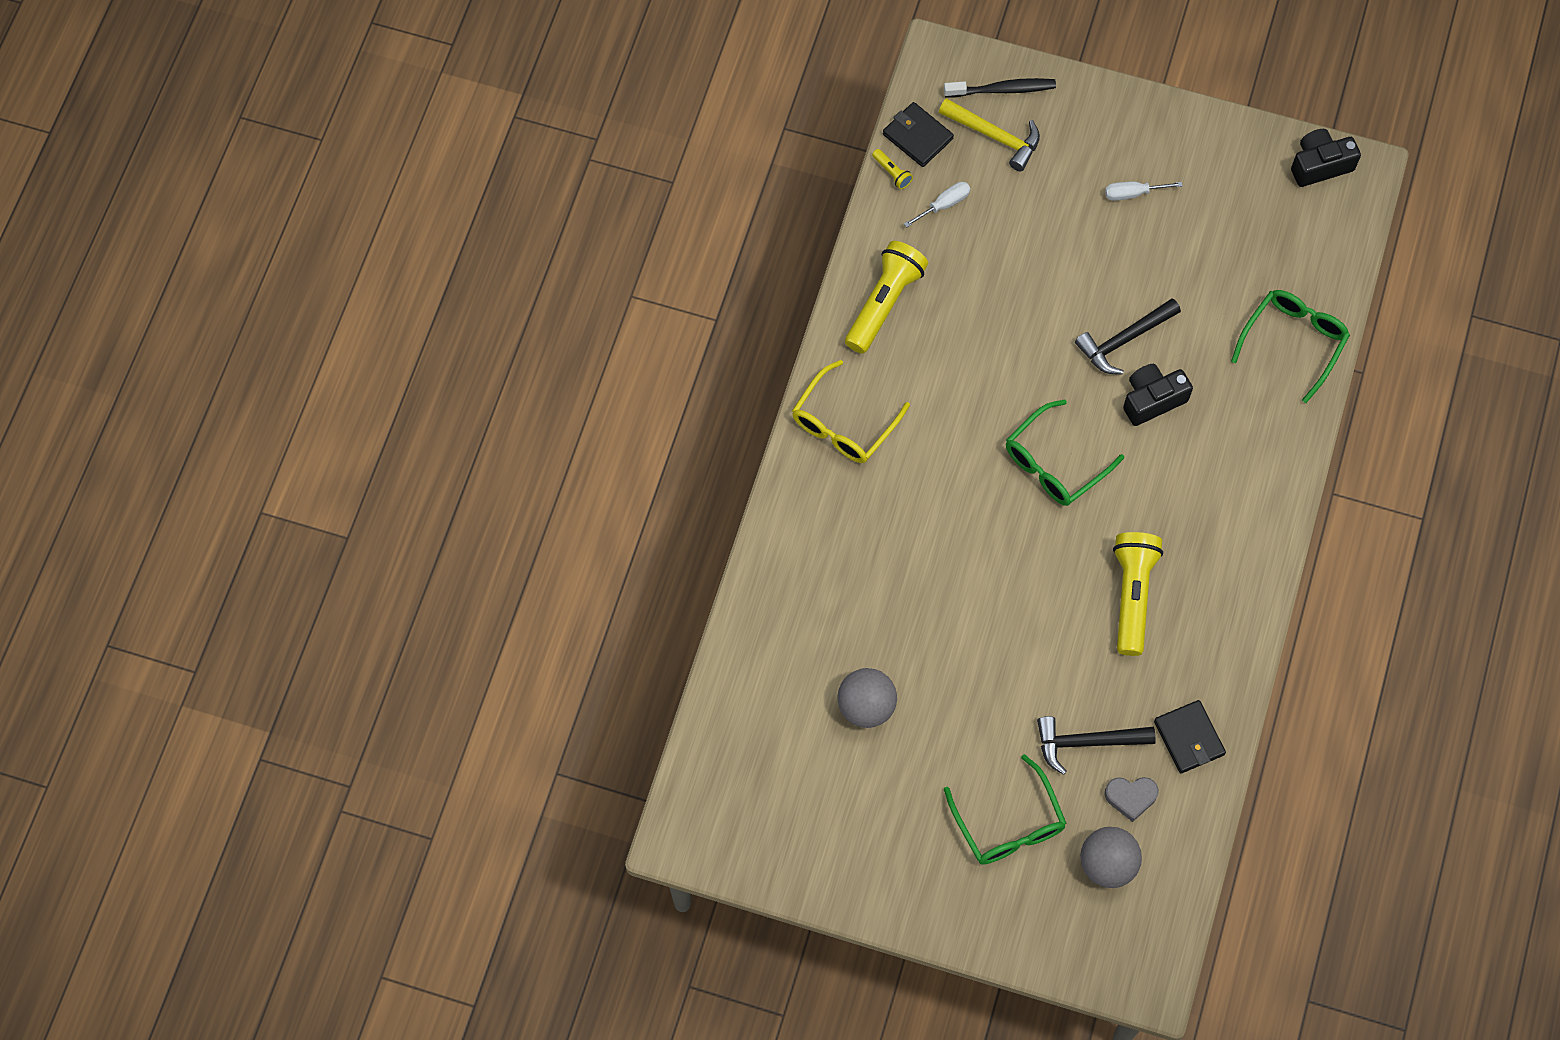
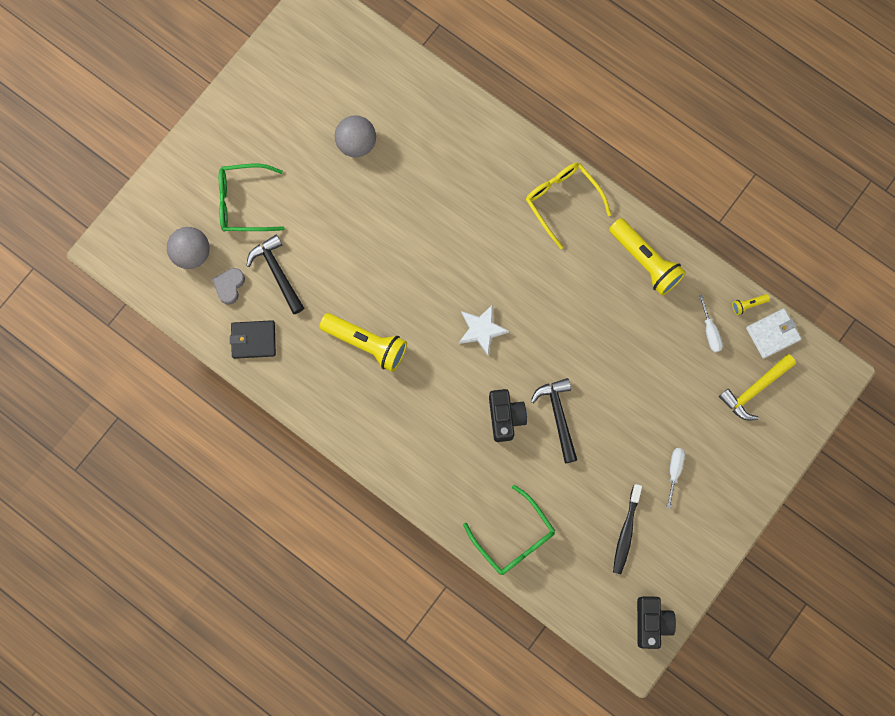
camera: 110 degrees right, 10 degrees up
black wallet [883,102,954,167] -> white wallet [746,308,801,359]
black toothbrush [944,78,1056,97] -> black toothbrush moved to [613,484,642,574]
green glasses [1006,399,1124,506] -> white star [459,304,509,355]
black hammer [1037,716,1156,775] -> black hammer turned 45 degrees counterclockwise [246,234,304,314]

